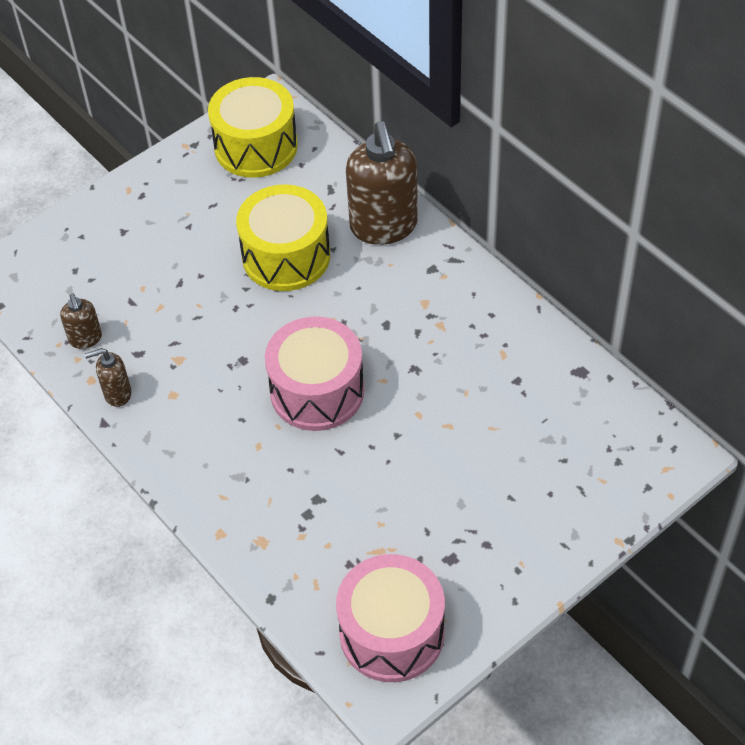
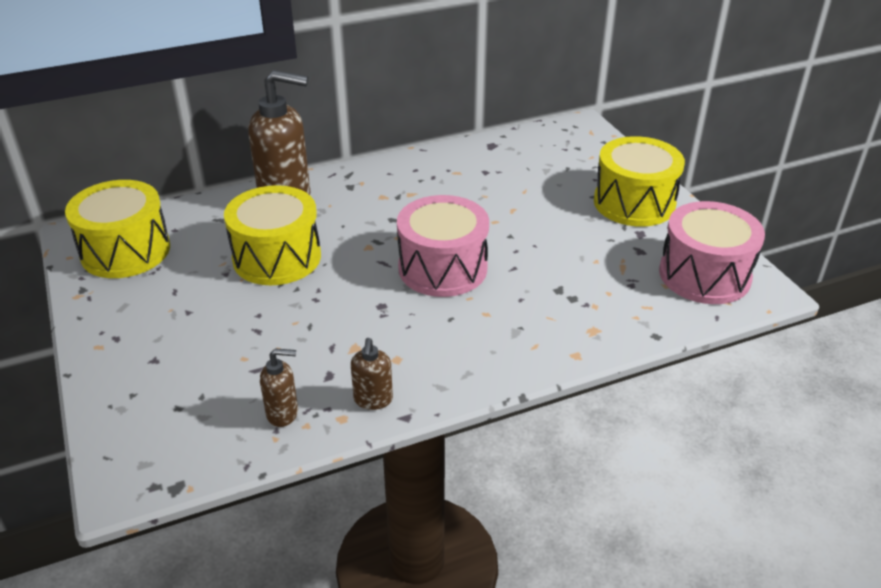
camera: 75 degrees left, 15 degrees down
none -> yellow drum [594,136,685,227]

